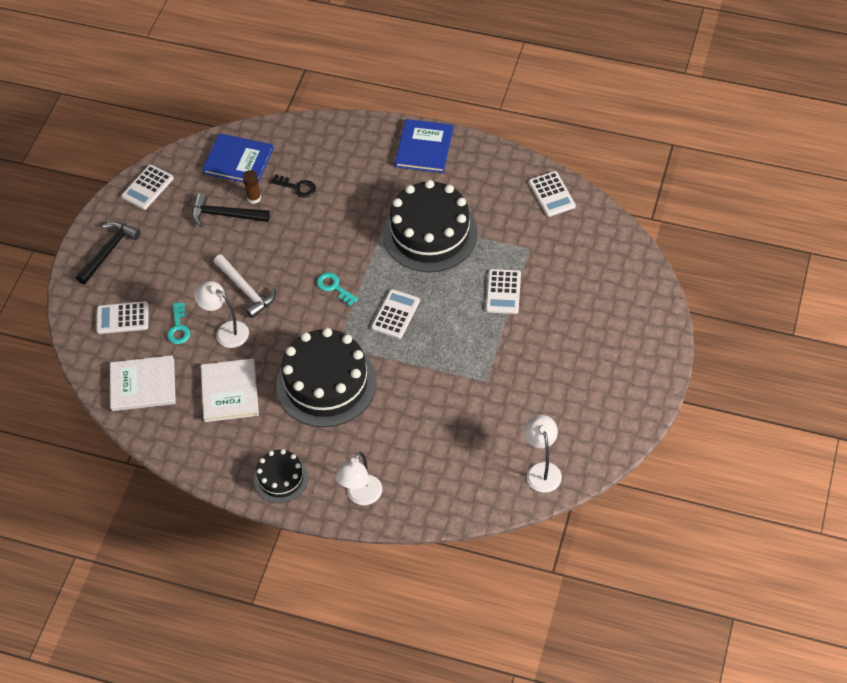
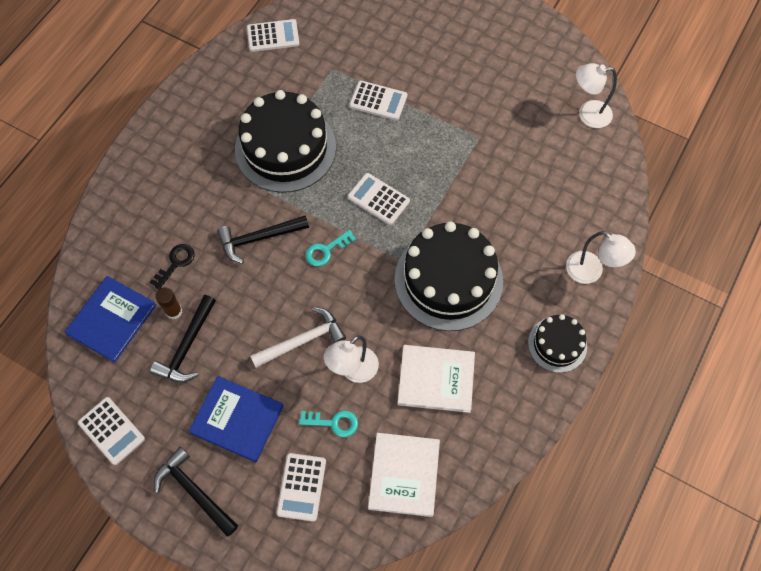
camera: 80 degrees left, 10 degrees up
blue book [395,119,453,173] -> blue book moved to [189,376,284,462]
none -> black hammer [217,215,309,264]

